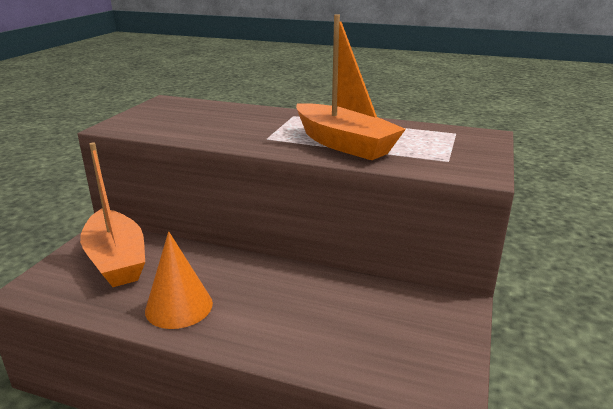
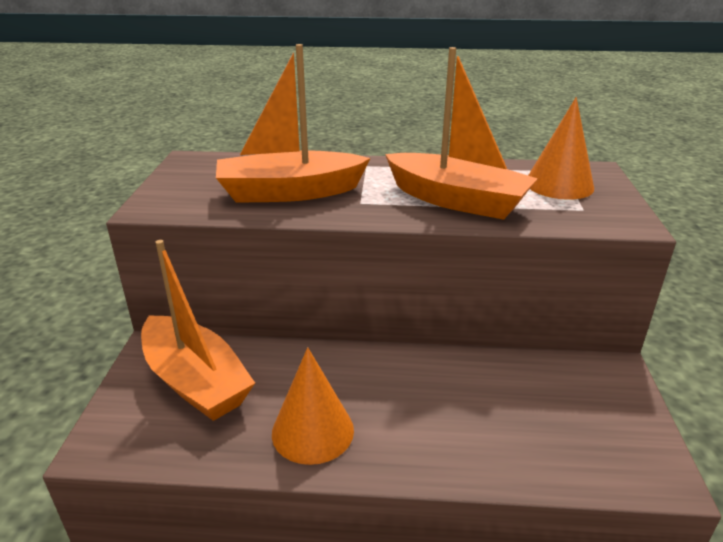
camera: 15 degrees left, 5 degrees up
none -> orange boat [216,44,370,203]
none -> orange cone [528,97,594,200]

